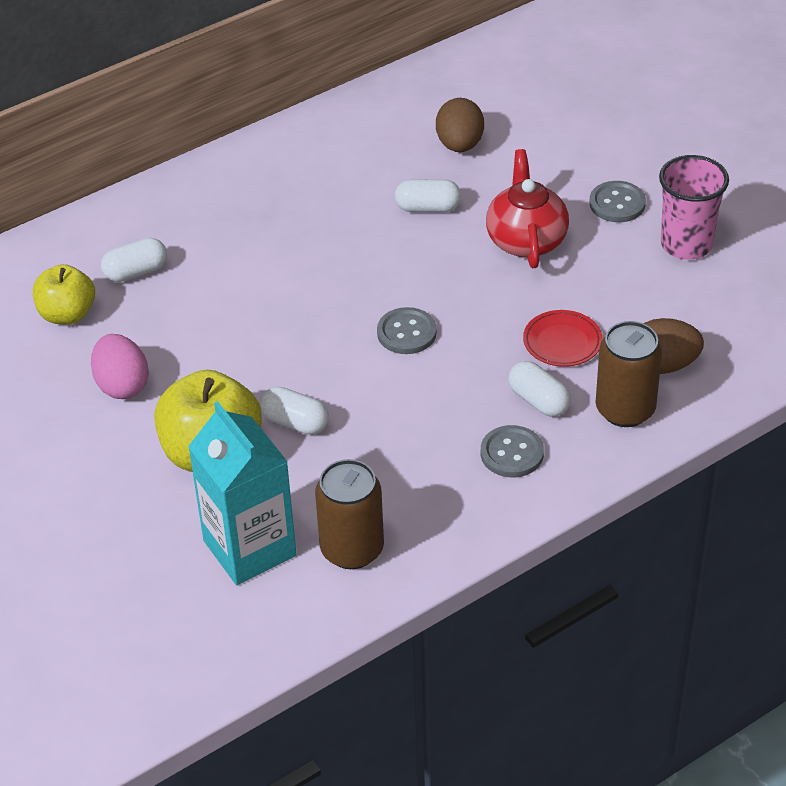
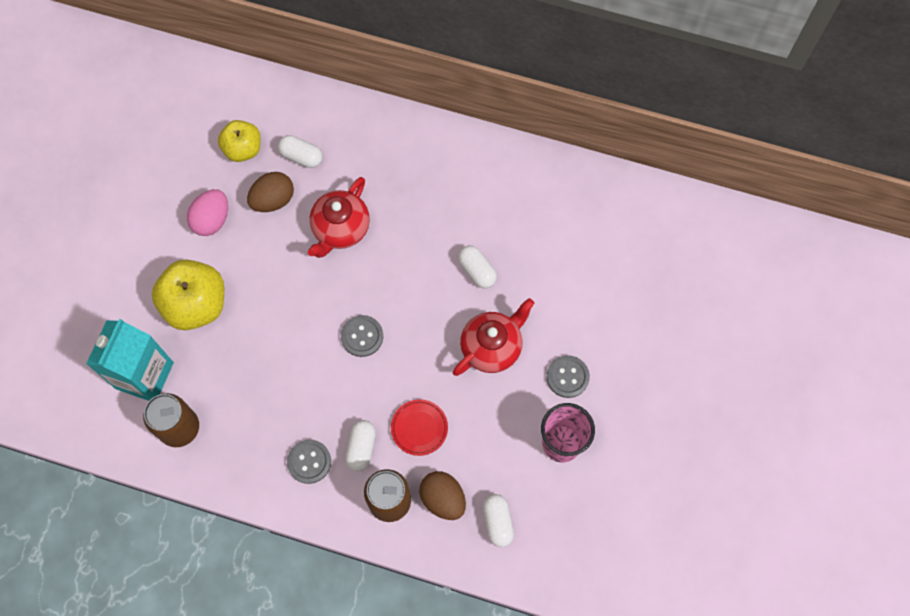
camera: 50 degrees right, 25 degrees up
white capsule [260,386,329,434] -> white capsule moved to [482,494,514,547]
brown egg [436,98,484,152] -> brown egg moved to [247,172,294,212]
none -> red teapot [308,177,370,258]

